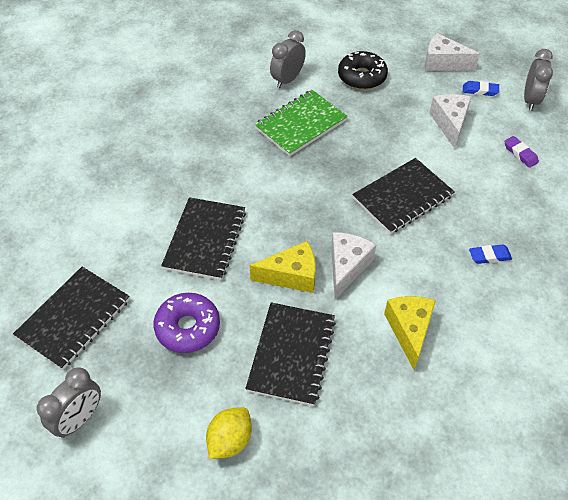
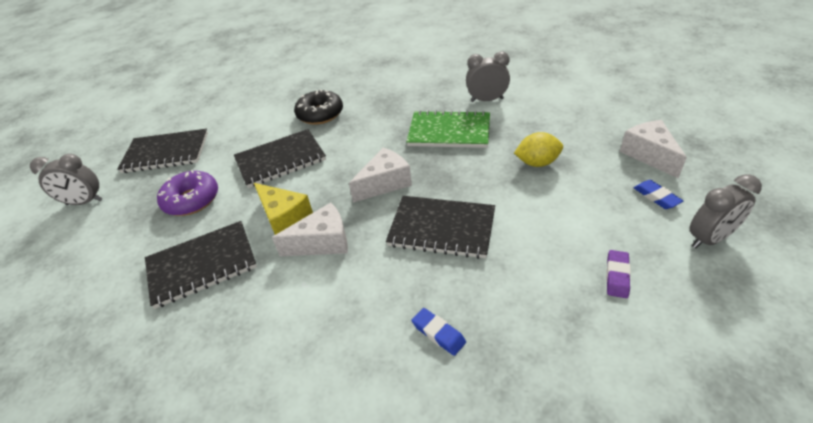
camera: 55 degrees right, 10 degrees down
yellow lemon [206,407,252,459] -> yellow lemon moved to [514,132,563,167]
black donut [338,51,388,90] -> black donut moved to [294,89,343,125]
yellow cheese [384,296,436,370] -> none
white cheese [429,94,472,149] -> white cheese moved to [349,148,412,203]

